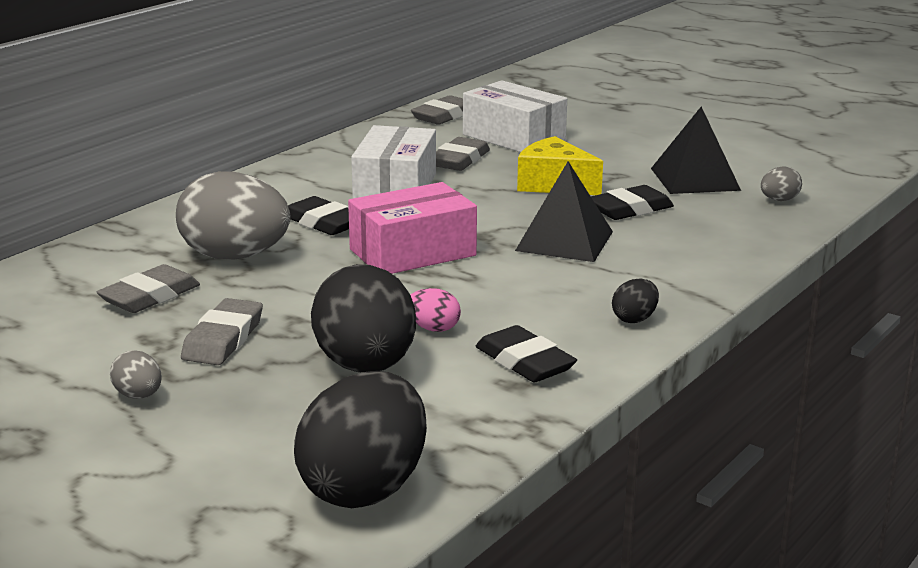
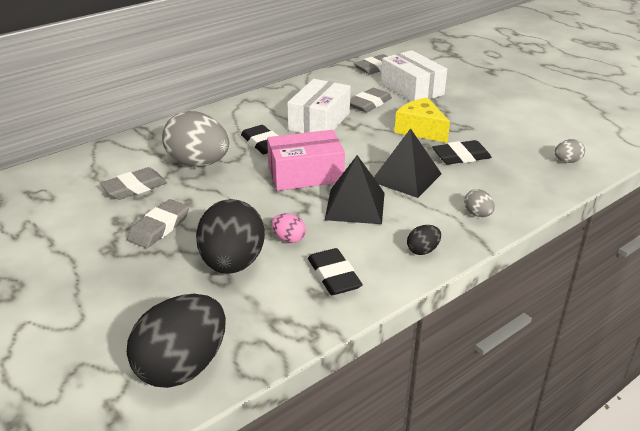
camera: 15 degrees right, 10 degrees up
grey egg [110,350,162,399] -> grey egg moved to [464,189,495,217]
black pyramid [651,107,741,194] -> black pyramid moved to [325,155,385,224]

